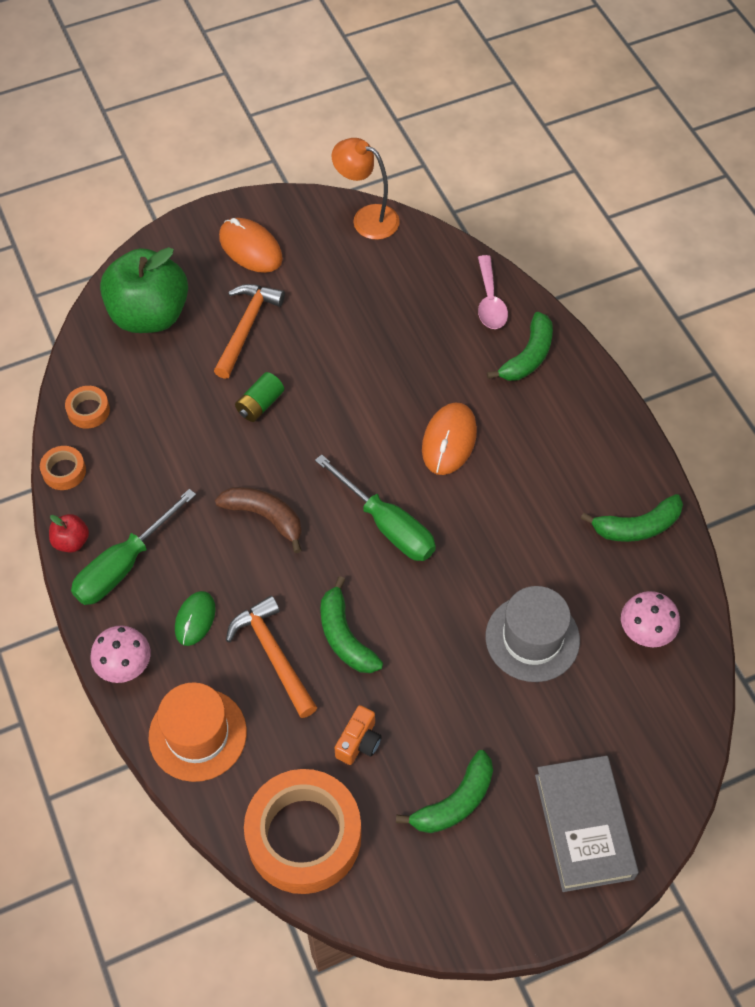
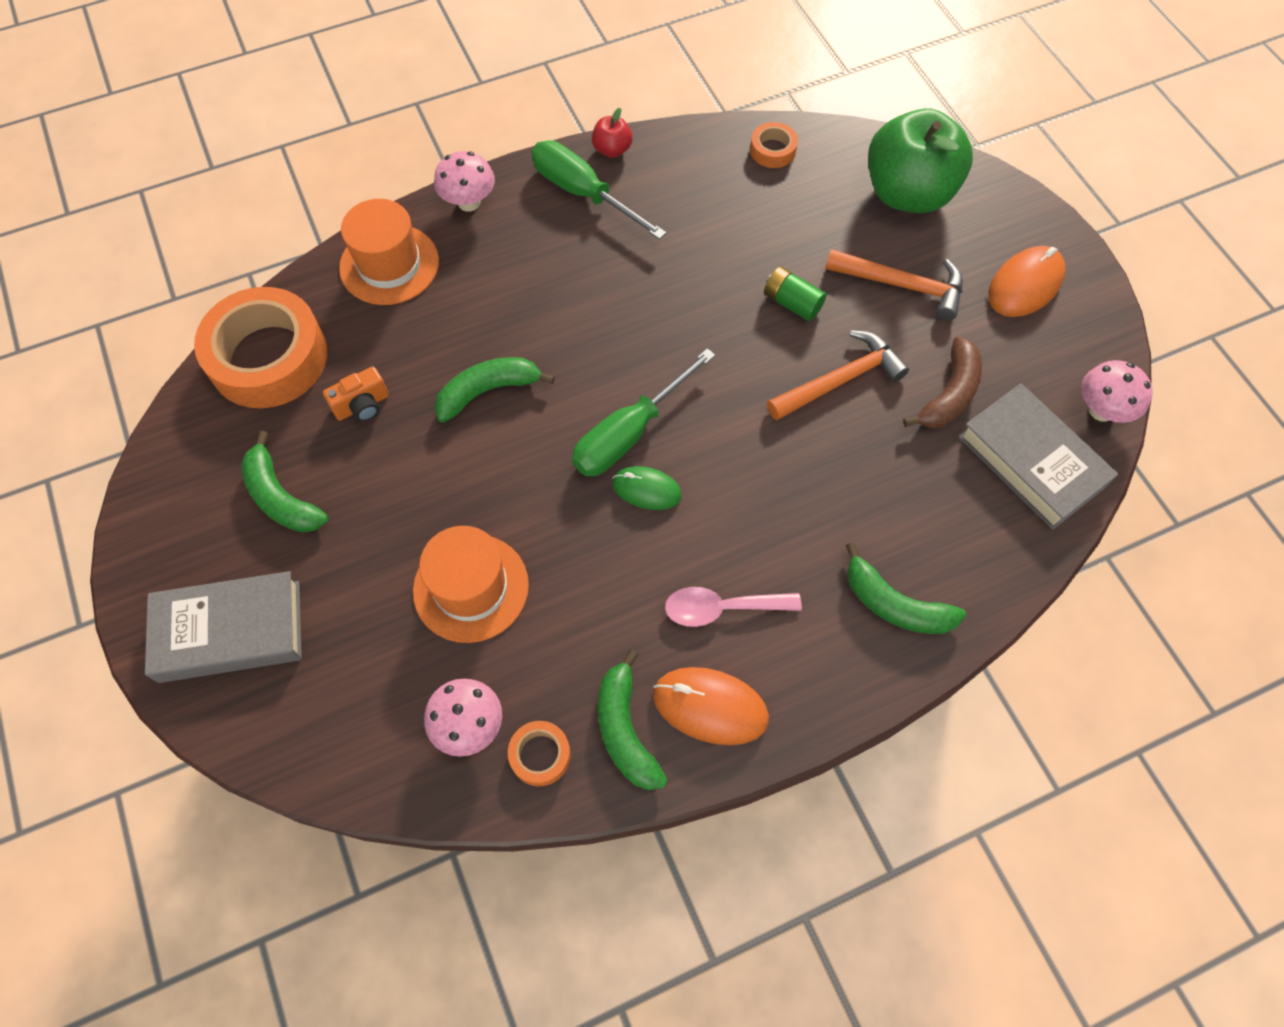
camera: 90 degrees right, 5 degrees up
orange tape [40,446,86,490] -> orange tape moved to [508,721,571,786]
green mouse [175,591,216,646] -> green mouse moved to [612,466,682,510]
brown banana [215,487,302,553] -> brown banana moved to [903,337,982,428]
orange hammer [226,595,317,718] -> orange hammer moved to [767,330,909,420]
orange lamp [332,138,400,240] -> pink mushroom [1081,360,1153,423]
orange camera [335,705,382,765] -> orange camera turned 60 degrees counterclockwise [323,366,389,422]
orange mouse [422,403,477,475] -> orange mouse moved to [653,667,769,745]
pink spoon [478,255,508,329] -> pink spoon moved to [665,587,802,627]
grey hat [486,586,580,682] -> orange hat [413,526,529,643]
none -> grey book [959,383,1118,530]

